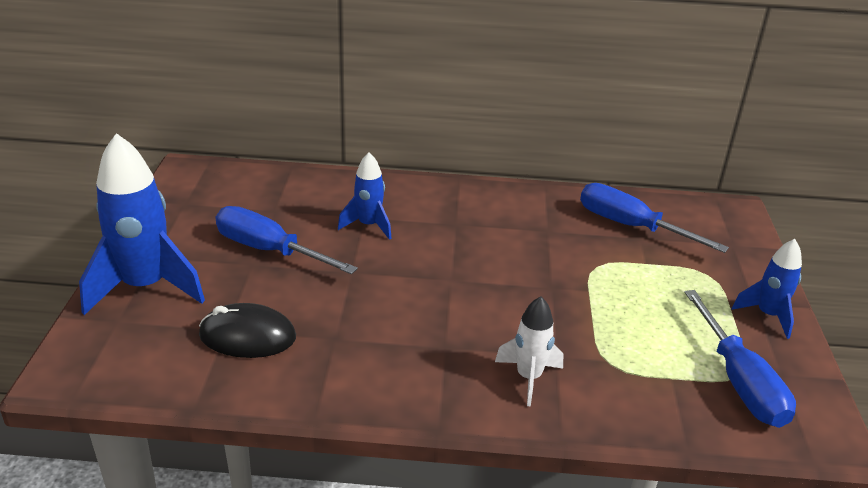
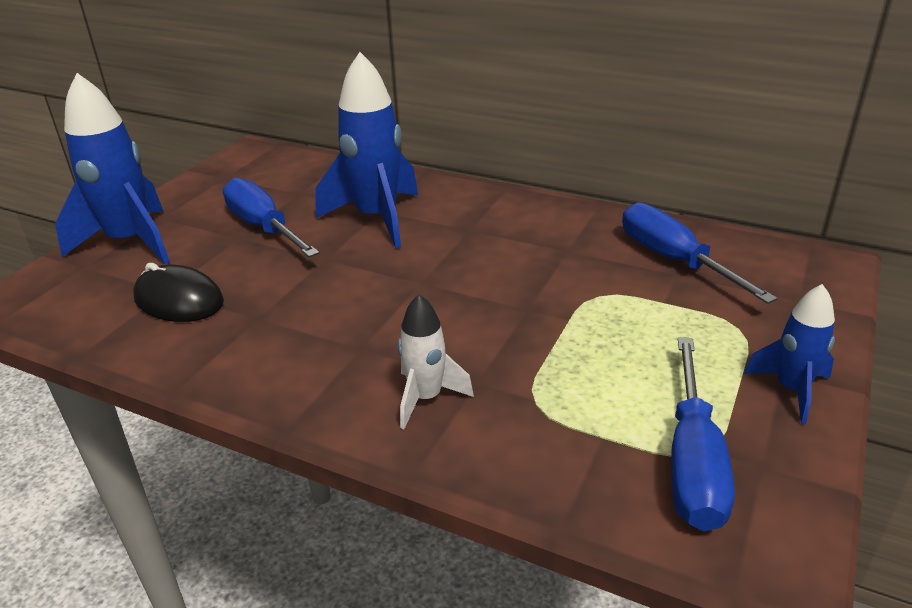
camera: 25 degrees right, 0 degrees up
blue rocket [338,152,392,240] -> blue rocket [315,52,418,249], size x1.83

